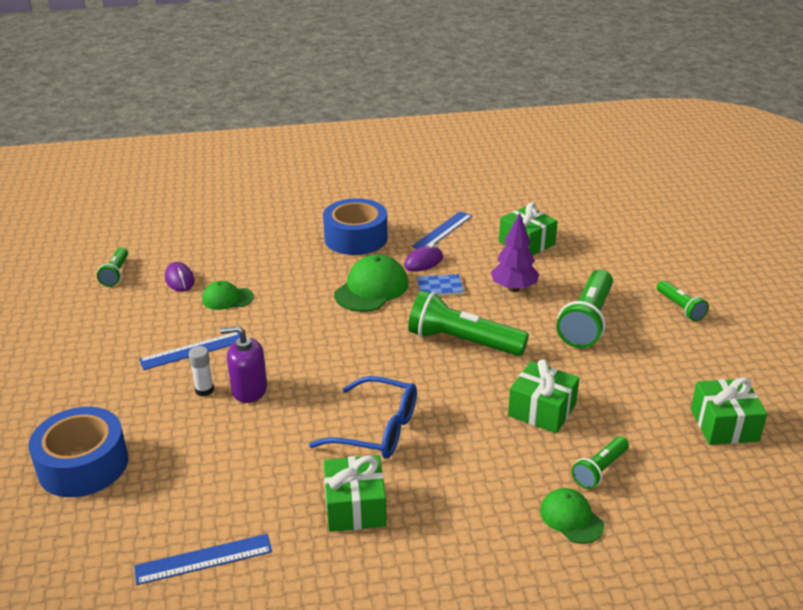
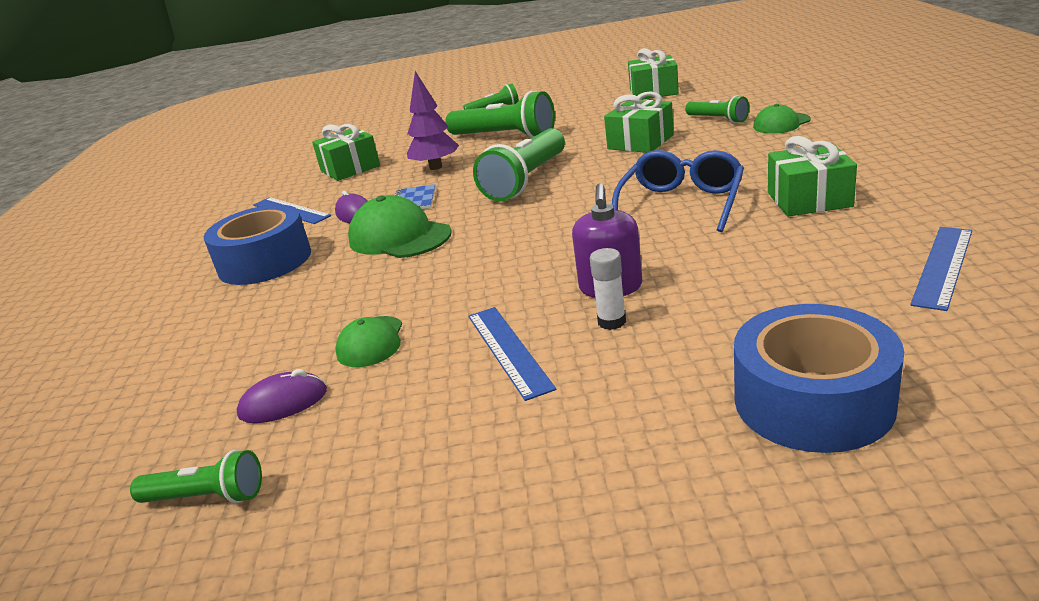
camera: 80 degrees left, 5 degrees down
blue ruler [134,534,272,585] -> blue ruler turned 45 degrees clockwise [910,227,972,311]

